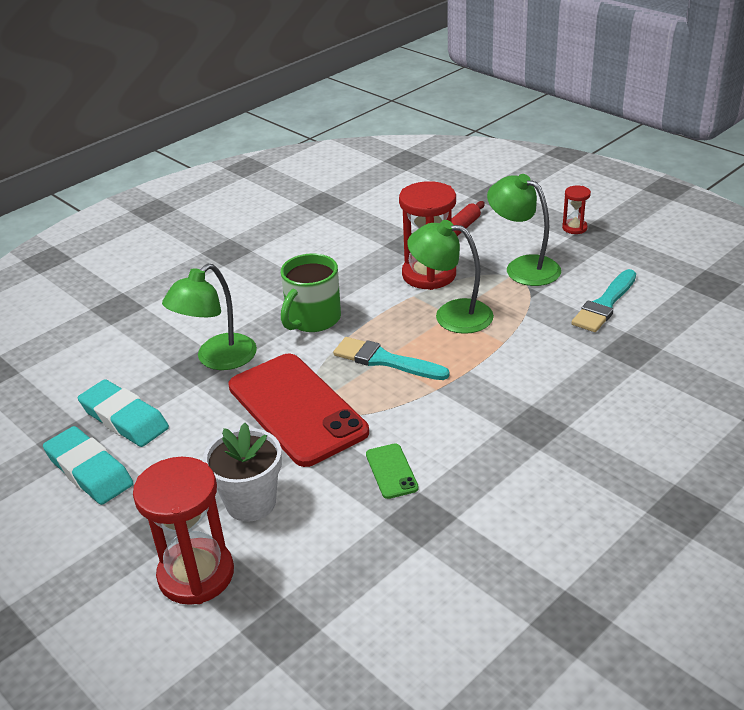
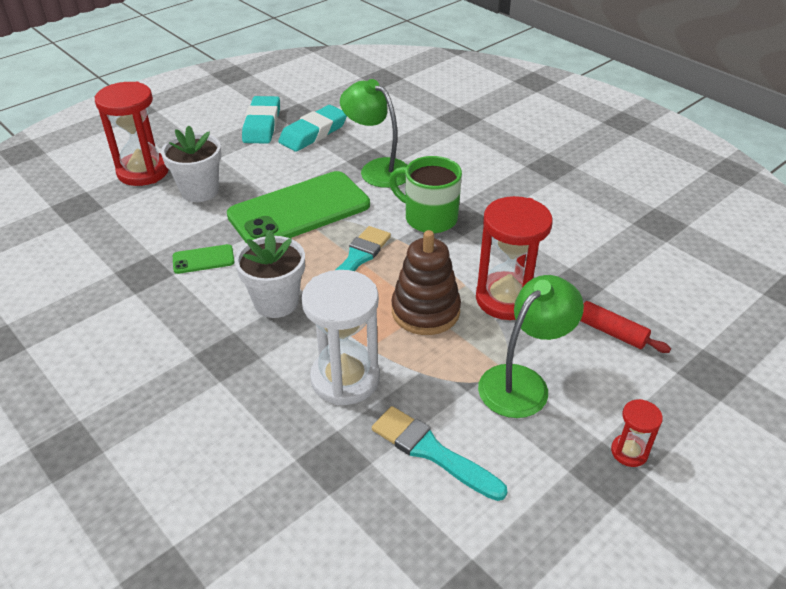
camera: 90 degrees right, 5 degrees up
turquoise eraser [43,426,133,505] -> turquoise eraser turned 45 degrees counterclockwise [242,96,280,144]
red phone [228,354,369,467] -> green phone [227,171,370,243]
green lamp [407,220,494,334] -> brown stacking toy [391,230,461,335]
none -> white flower pot [235,230,305,318]
none -> white hourglass [301,270,380,405]

